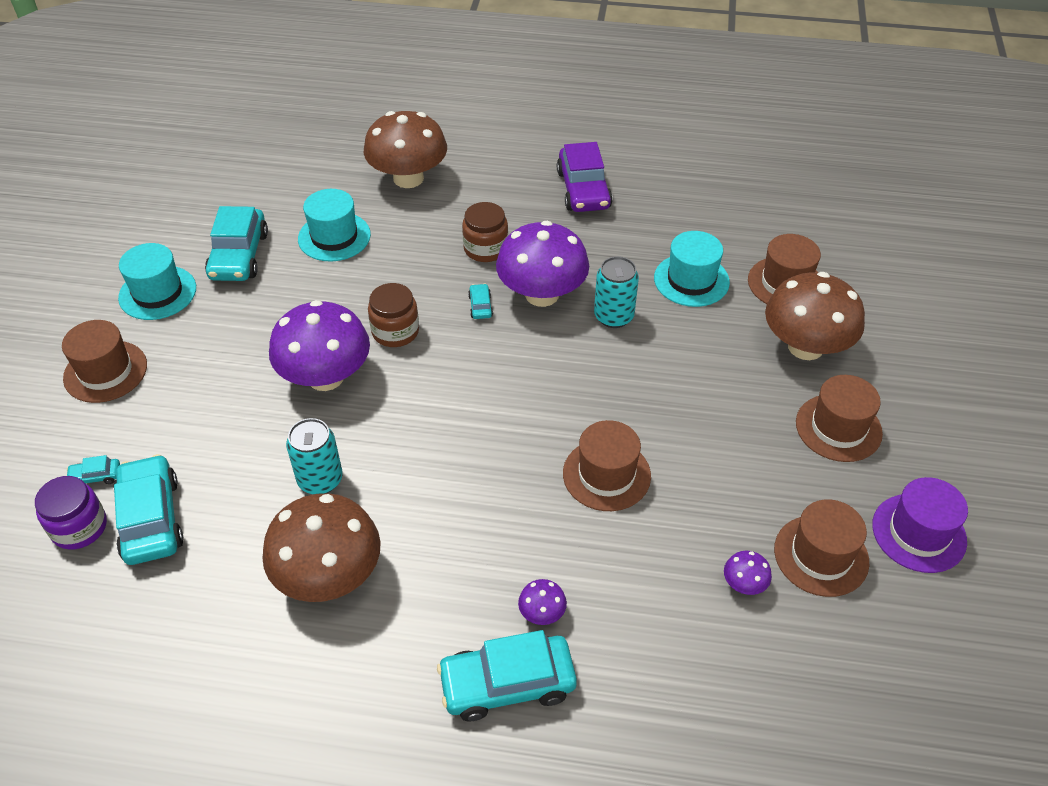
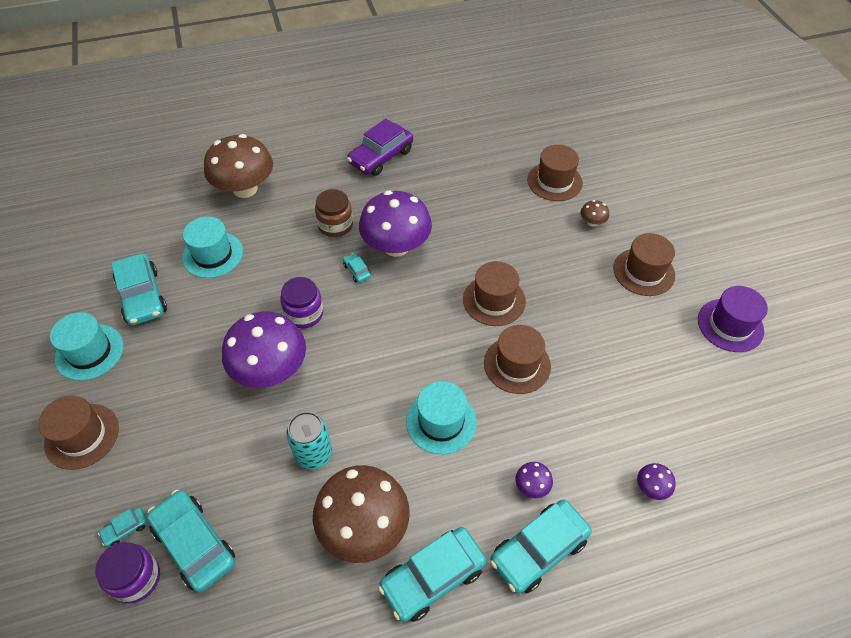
camera: 25 degrees left, 5 degrees up
brown jar [368,283,419,347] -> purple jar [280,277,324,328]
purple car [557,142,613,212] -> purple car turned 75 degrees clockwise [347,119,413,176]
turquoise can [594,256,639,328] -> none
turquoise hat [654,231,730,307] -> turquoise hat moved to [406,381,477,454]
purple mushroom [724,551,772,595] -> purple mushroom moved to [637,463,676,500]
brown mushroom [765,272,865,360] -> brown mushroom [580,200,609,226], size x0.41
brown hat [774,499,869,597] -> brown hat moved to [463,261,526,326]
none -> turquoise car [378,527,487,622]

